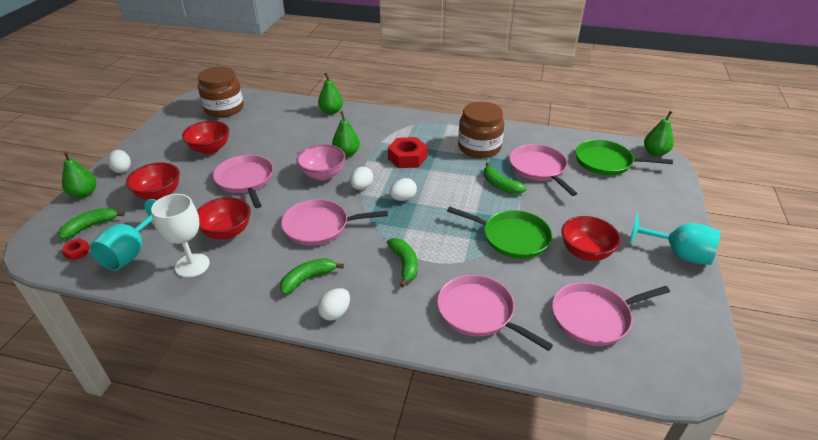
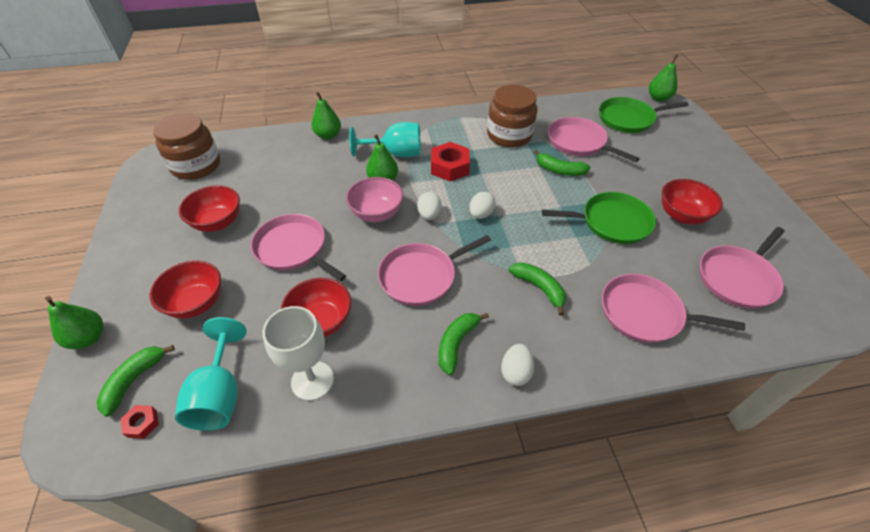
camera: 25 degrees left, 10 degrees up
white egg [108,150,131,173] -> none
turquoise goblet [629,213,720,265] -> turquoise goblet moved to [349,122,421,157]

